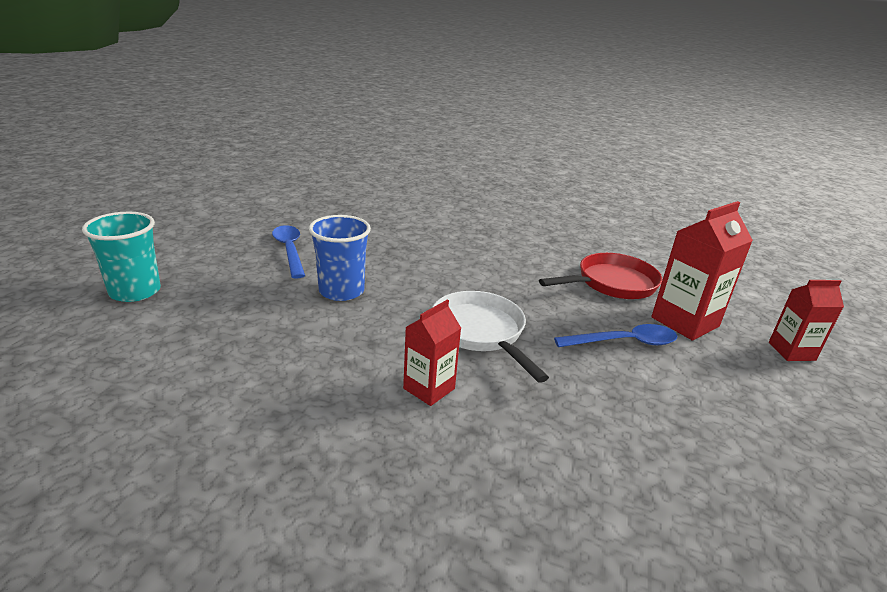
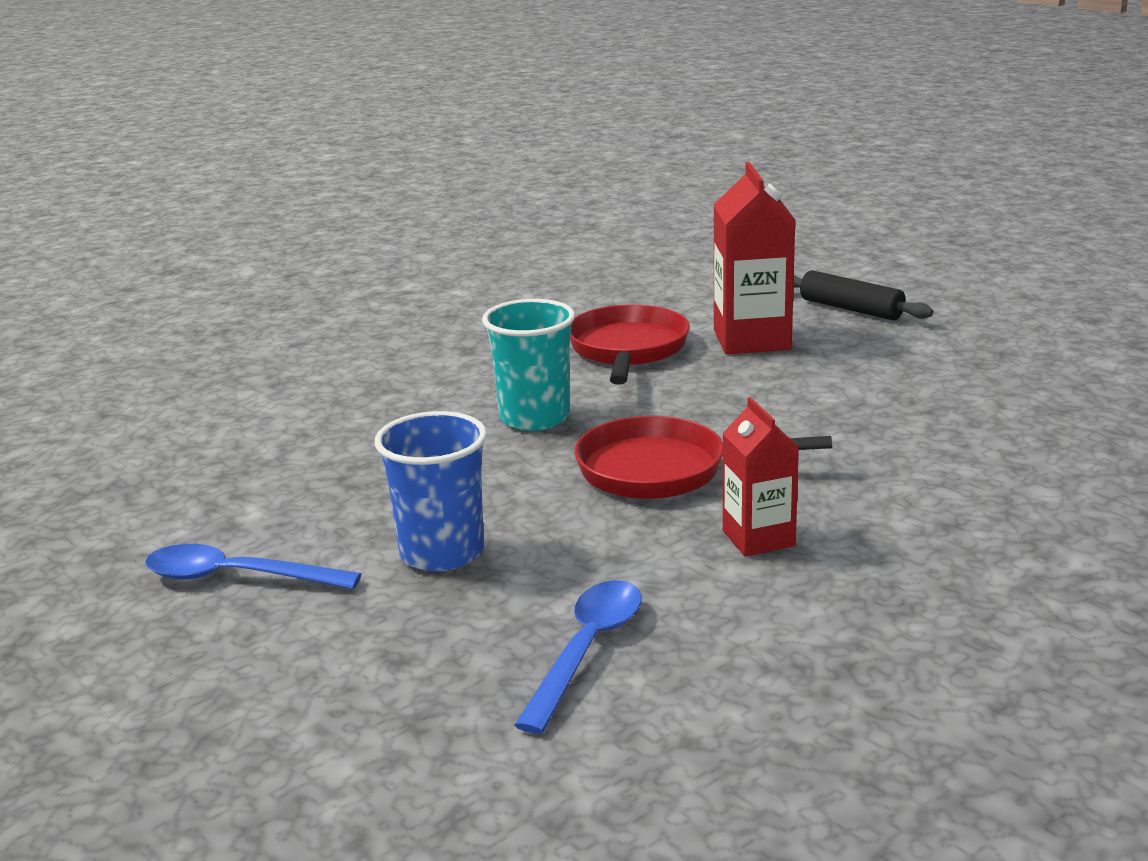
camera: 55 degrees left, 5 degrees down
turquoise cup [82,212,161,302] -> turquoise cup moved to [482,299,575,431]
white pan [432,291,549,383] -> red pan [574,416,832,499]
blue spoon [554,324,677,347] -> blue spoon moved to [514,580,642,734]
red carton [769,280,844,361] -> black rolling pin [793,270,933,320]

